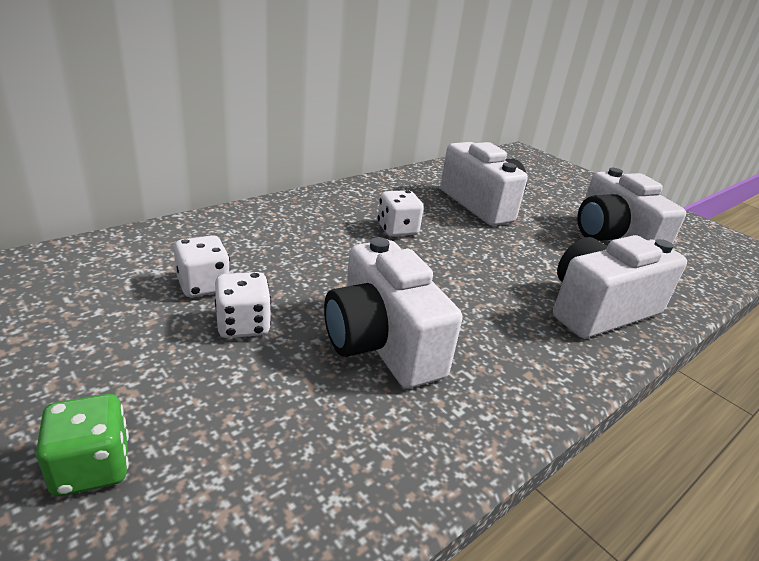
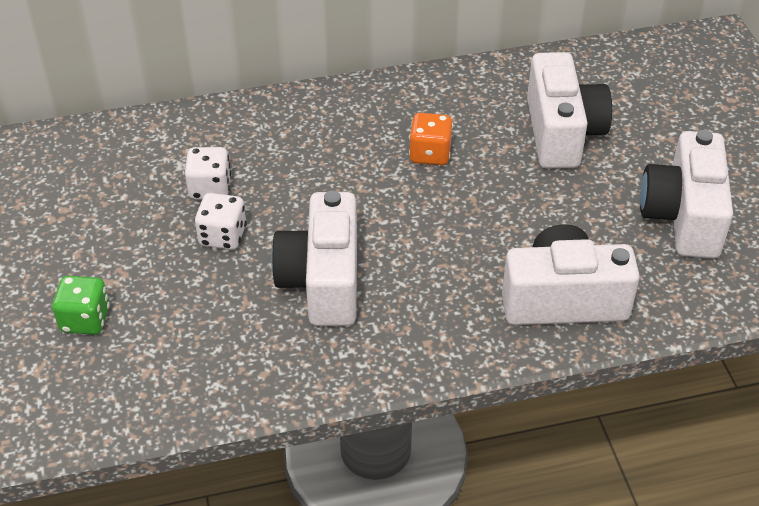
camera: 30 degrees right, 15 degrees up
white dice [377,190,424,236] -> orange dice [409,113,453,165]

